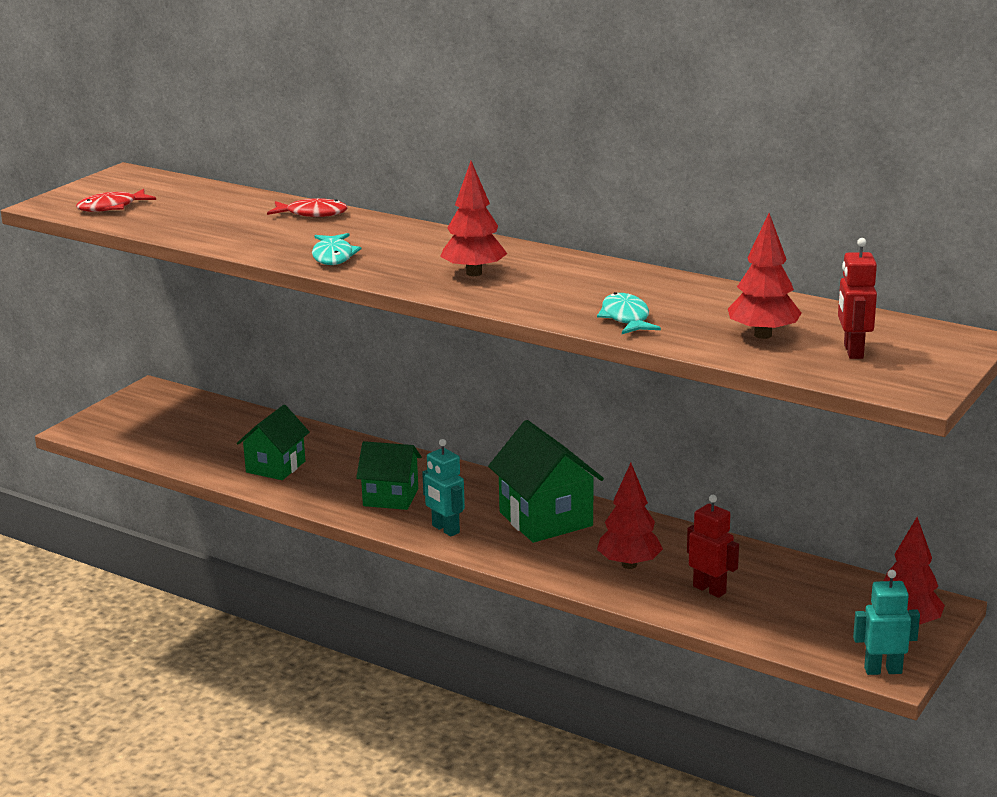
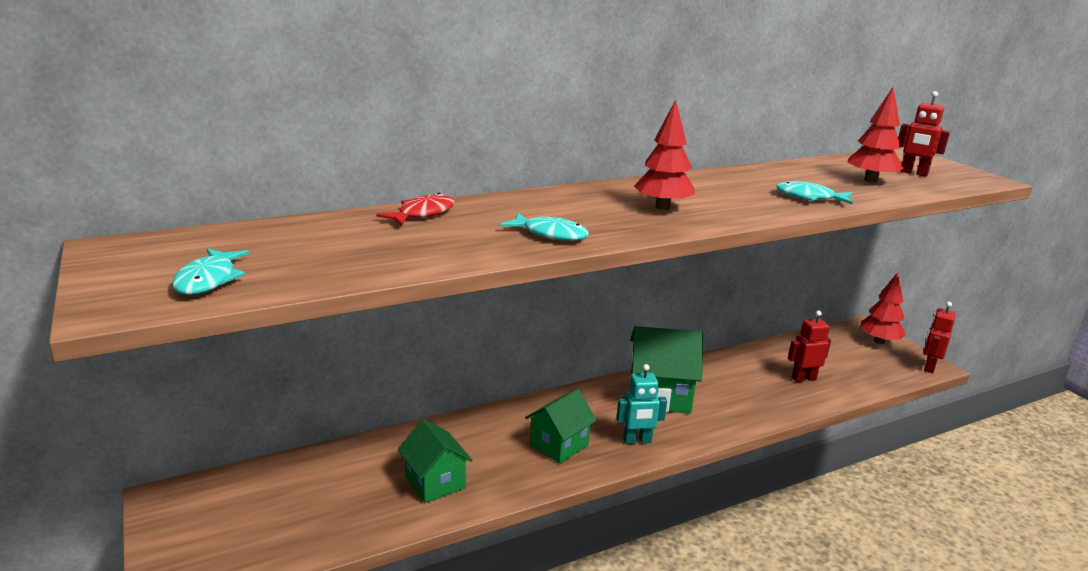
camera: 60 degrees left, 0 degrees up
red fish [76,189,156,212] -> turquoise fish [172,248,249,295]
red tree [597,463,663,569] -> none
turquoise robot [853,570,920,675] -> red robot [924,302,956,373]

